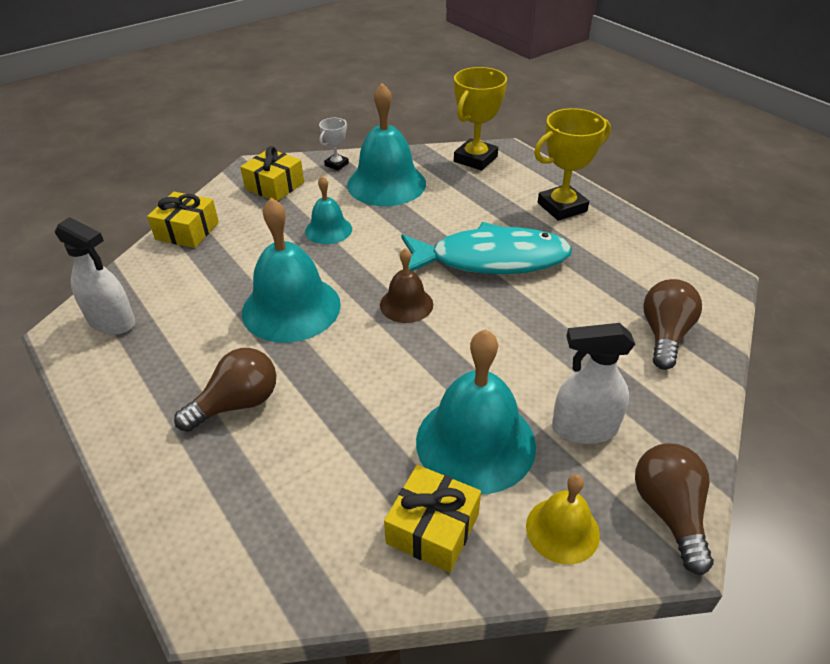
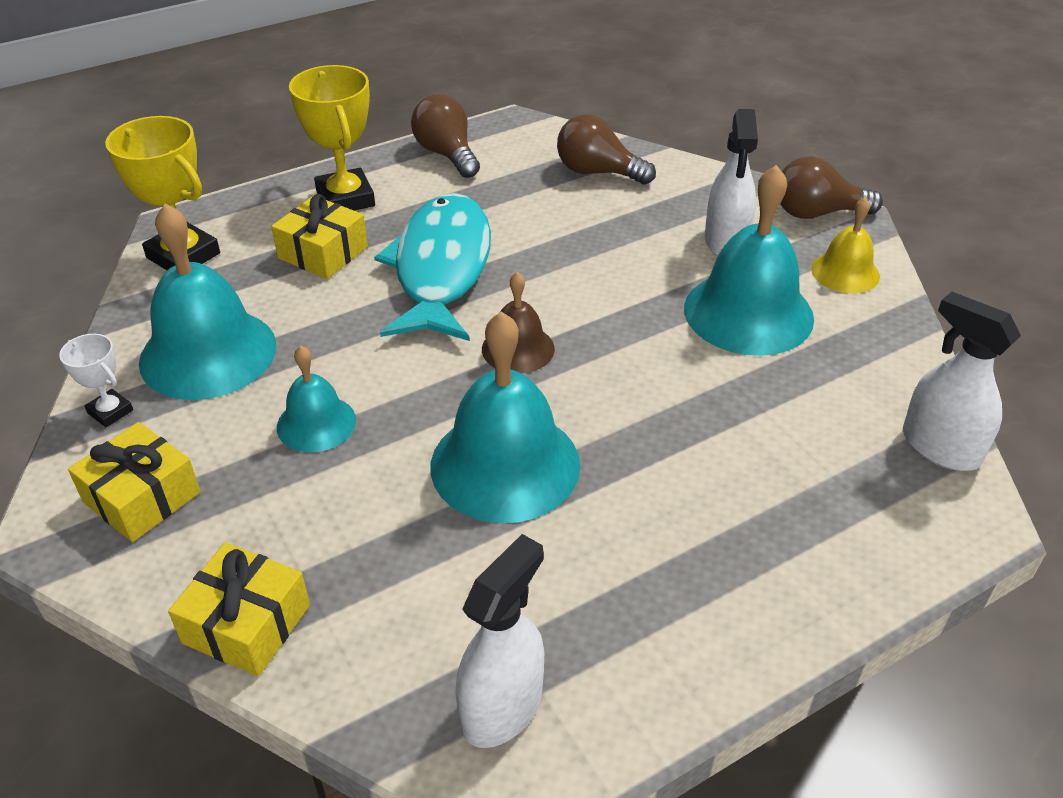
camera: 85 degrees left, 0 degrees up
brown light bulb [174,348,276,432] -> brown light bulb moved to [411,94,480,178]
yellow gift [384,465,481,573] -> yellow gift moved to [271,194,368,279]
none -> white spray bottle [903,292,1021,471]

